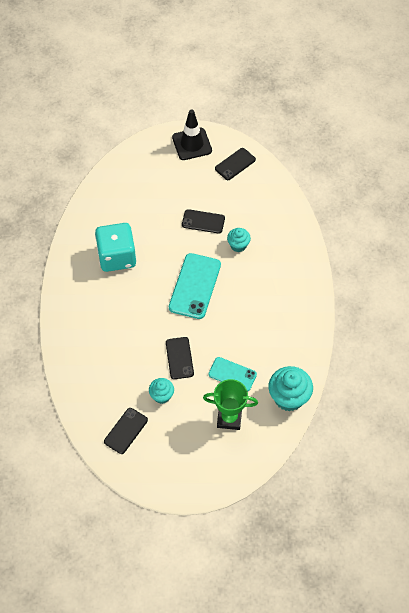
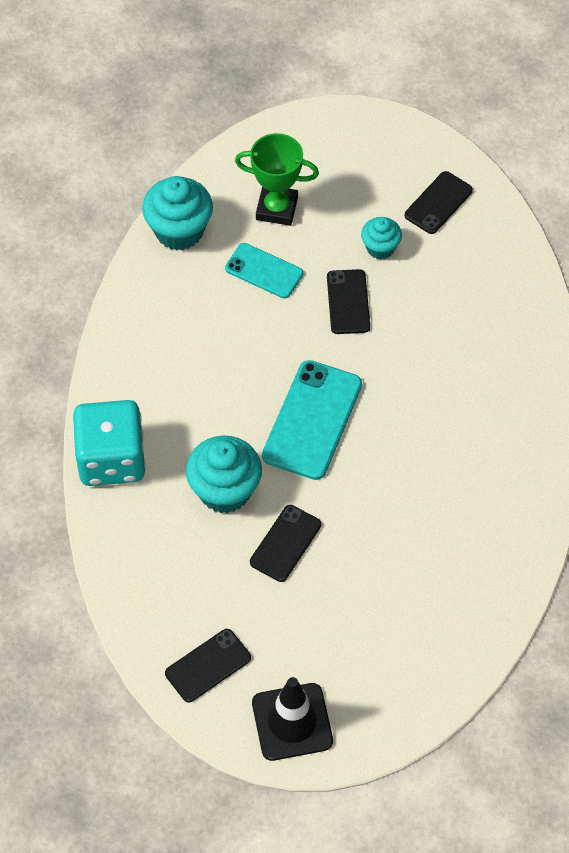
camera: 175 degrees left, 0 degrees up
turquoise dice [95,223,136,272] -> turquoise dice moved to [73,400,146,486]
black phone [182,209,225,234] -> black phone turned 75 degrees counterclockwise [250,505,321,582]
turquoise cupcake [227,228,251,252] -> turquoise cupcake [186,436,262,513], size x1.73

